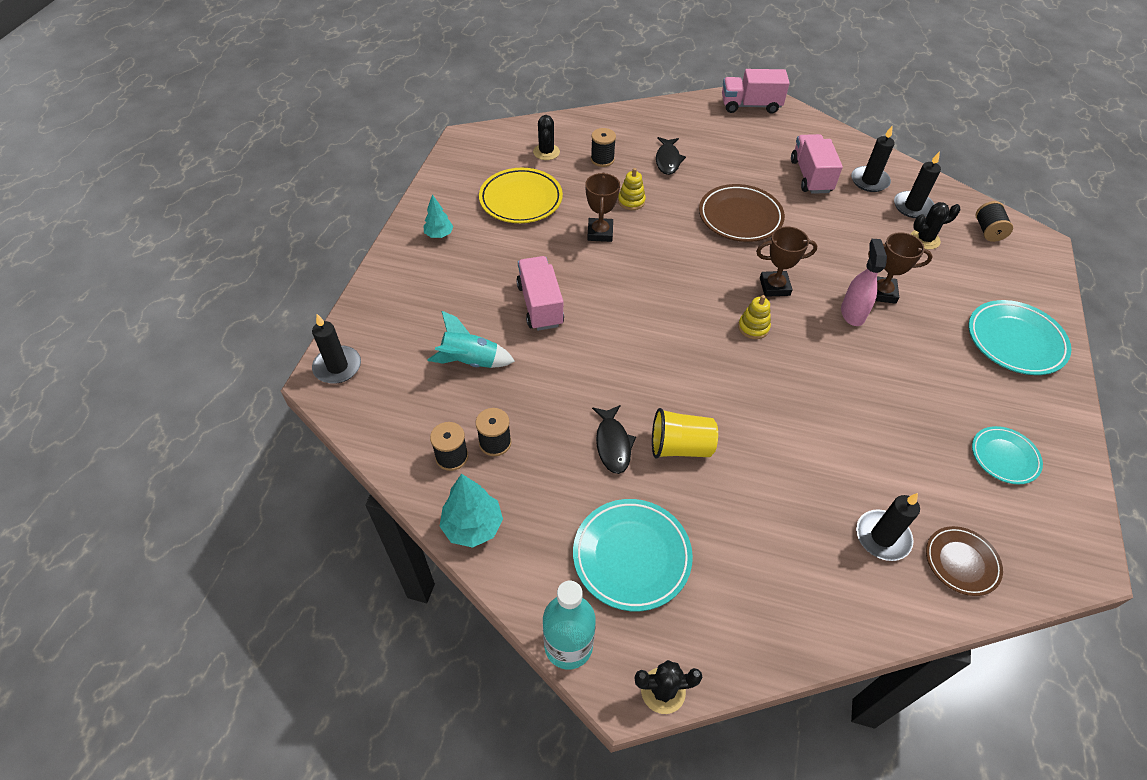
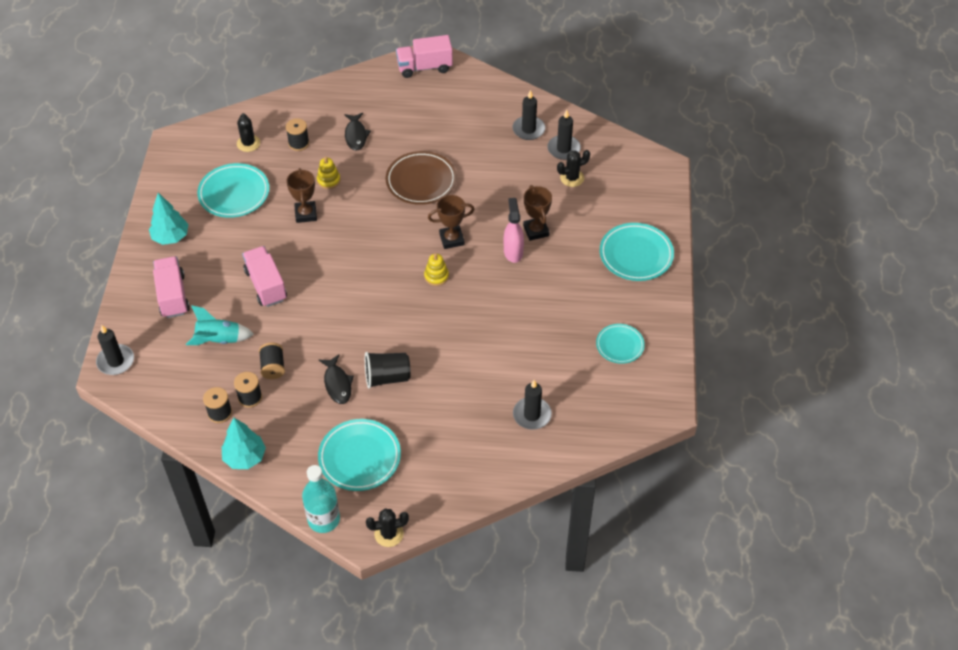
camera: 10 degrees left, 0 degrees up
turquoise tree [424,194,453,238] -> turquoise tree [149,193,188,245], size x1.56
yellow plate [479,168,563,223] -> turquoise plate [197,163,270,218]
yellow cup [652,408,718,459] -> black cup [365,352,411,389]
pink truck [791,134,843,194] -> pink truck moved to [153,256,190,318]
brown trophy [868,232,933,304] -> brown trophy turned 75 degrees clockwise [523,185,552,241]
brown plate [926,526,1003,596] -> none
black spool [976,201,1013,242] -> black spool moved to [259,343,285,379]

